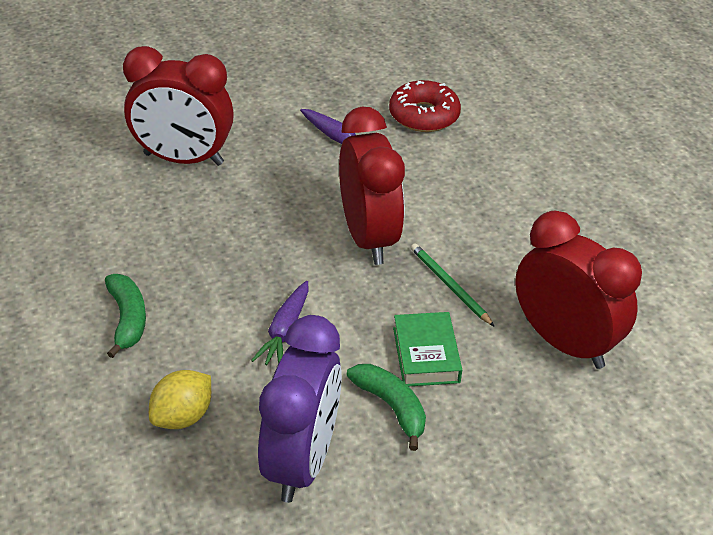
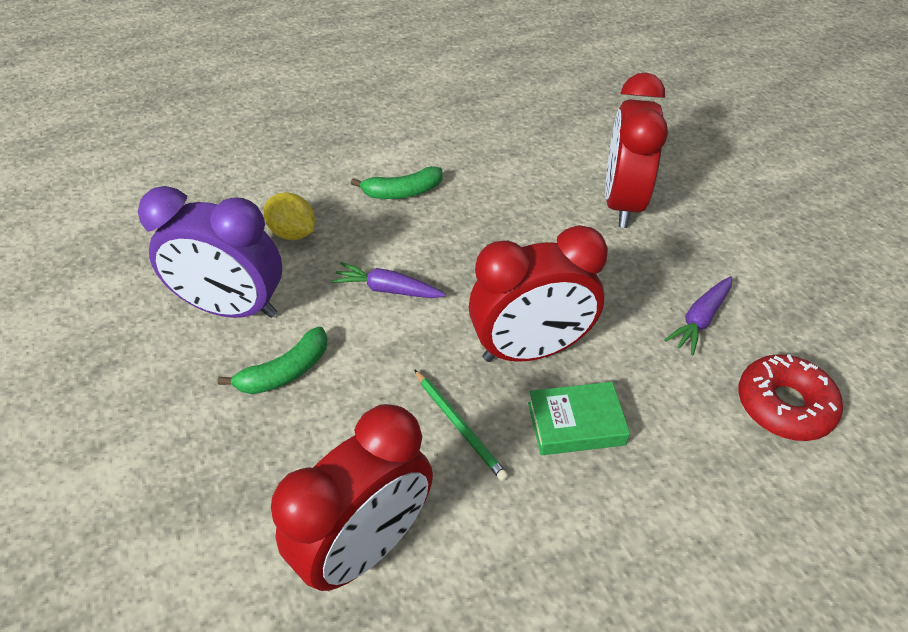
camera: 90 degrees right, 5 degrees up
green book [393,312,462,386] -> green book moved to [528,382,630,455]
green pencil [411,243,495,327] -> green pencil turned 90 degrees clockwise [414,369,508,481]

